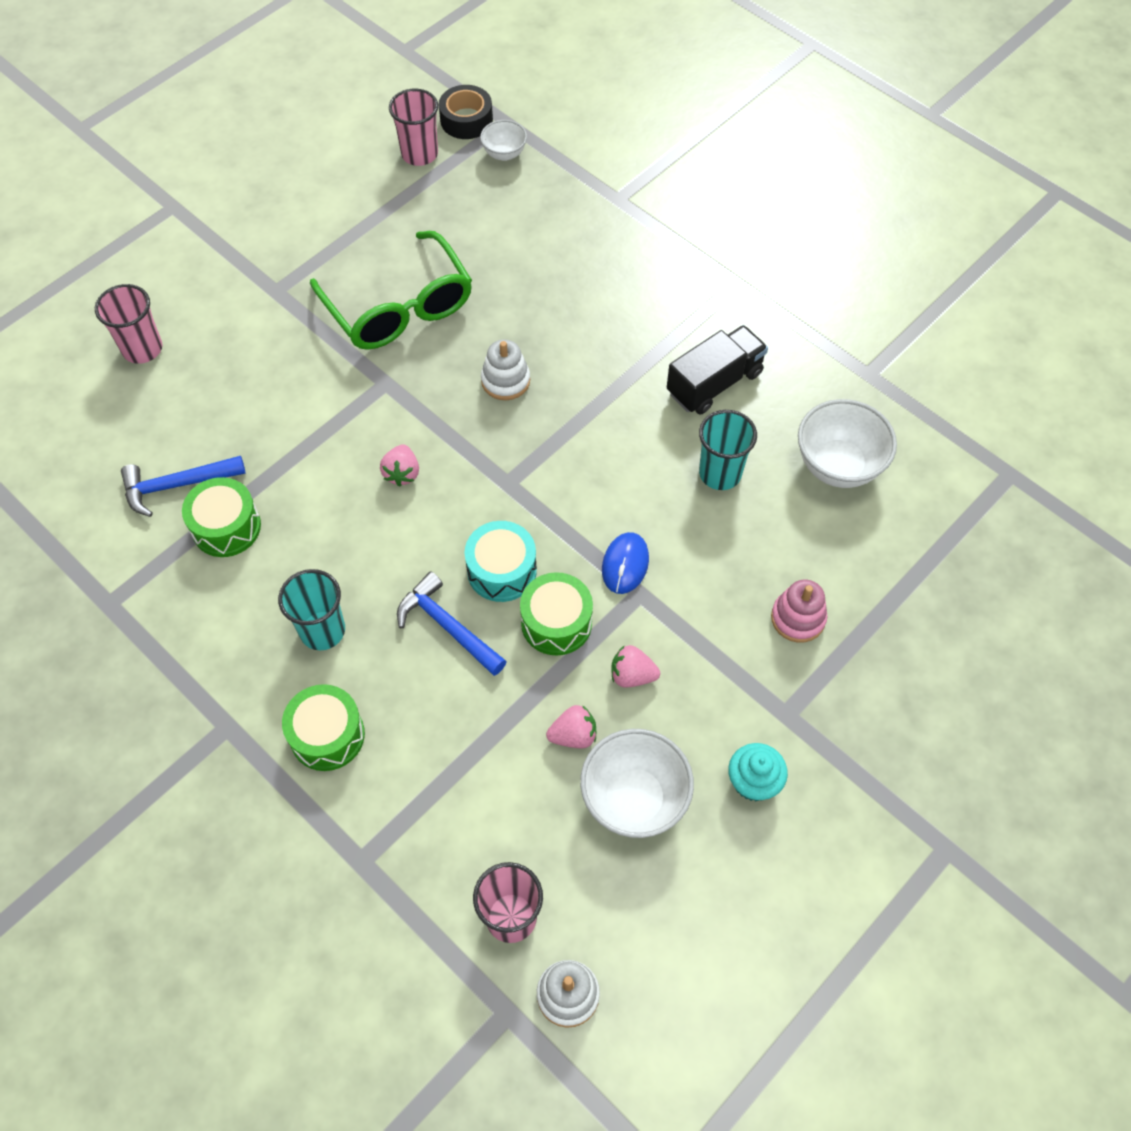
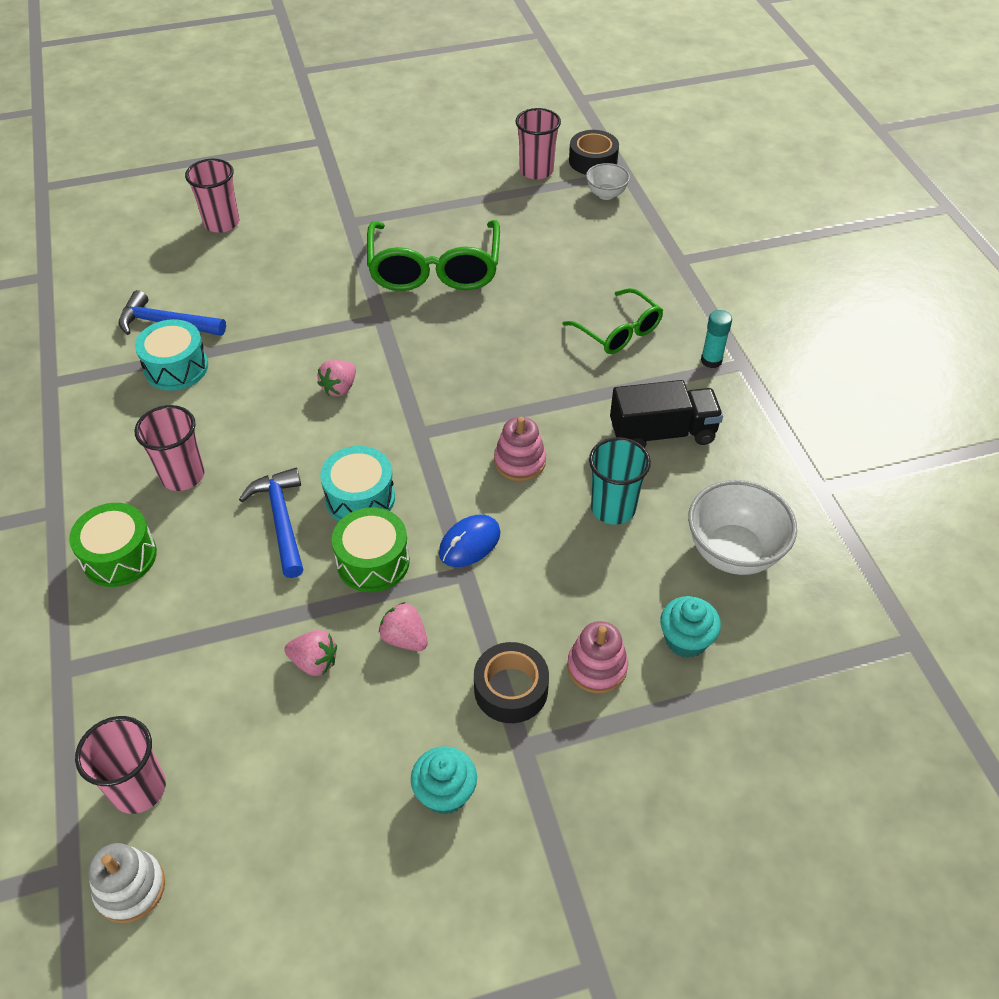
camera: 30 degrees right, 10 degrees down
green drum [182,477,261,557] -> turquoise drum [135,319,208,391]
turquoise cup [278,569,345,650] -> pink cup [134,405,205,491]
white stacking toy [481,340,530,400] -> none
white bowl [580,729,694,838] -> none
none -> black tape [474,642,549,723]
none -> pink stacking toy [494,417,546,481]
none -> green glasses [562,288,663,354]
none -> turquoise cupcake [660,596,721,658]
none -> turquoise glue stick [701,310,732,368]

